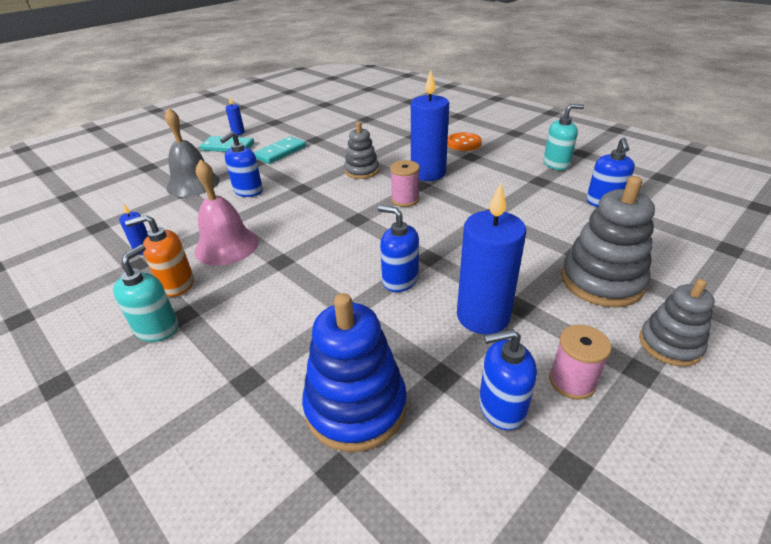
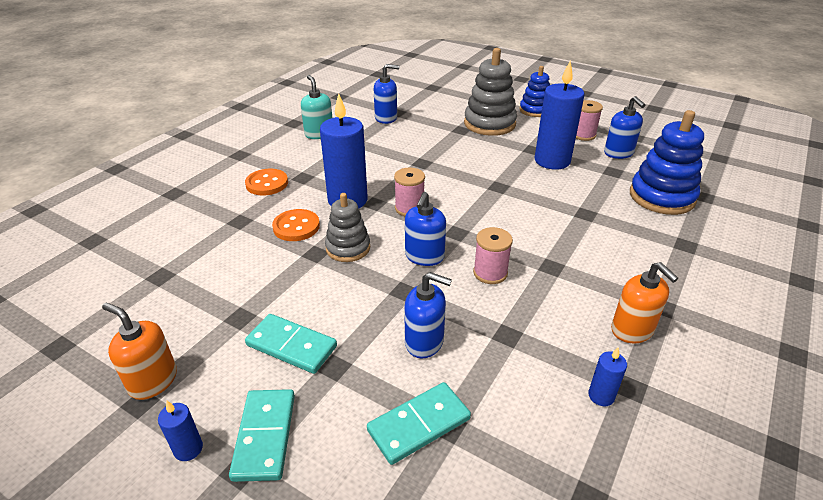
camera: 105 degrees left, 0 degrees up
turquoise soap dispenser [113,245,179,342] -> none
grey bell [165,107,220,197] -> turquoise domino [367,382,471,465]
pink bell [195,159,259,266] -> none
blue soap dispenser [378,205,419,292] -> blue soap dispenser moved to [405,192,446,266]
grey stacking toy [639,279,715,367] -> blue stacking toy [519,66,550,117]
none -> orange soap dispenser [102,303,177,400]
none -> orange button [272,209,320,241]
none -> pink spool [473,227,513,284]

